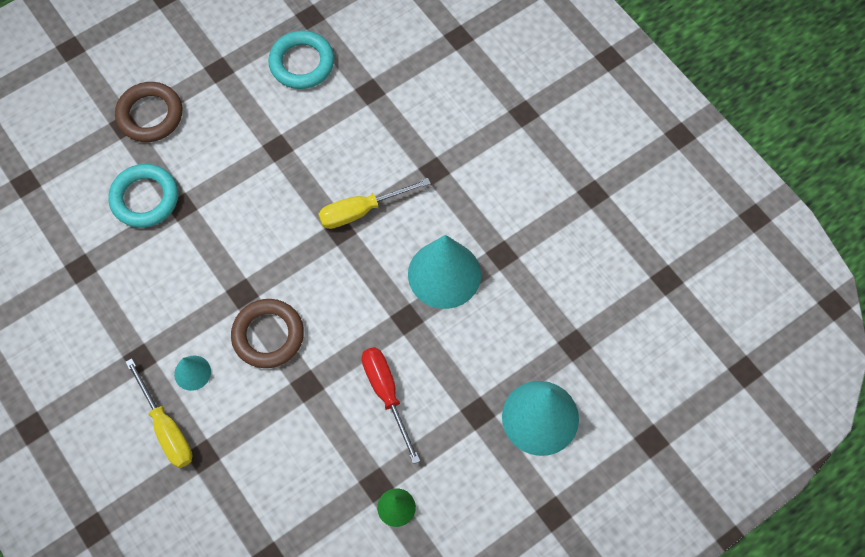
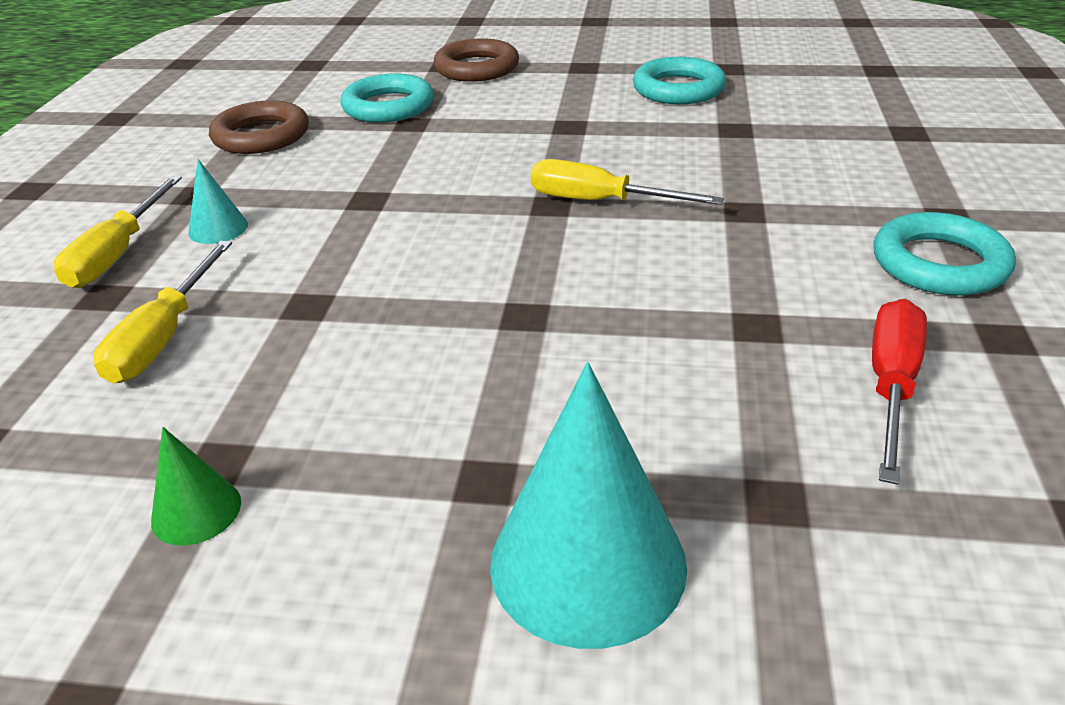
camera: 45 degrees right, 30 degrees down
brown ring [231,299,304,368] -> brown ring moved to [209,100,309,154]
red screwdriver [362,347,420,464] -> red screwdriver moved to [872,299,927,485]
turquoise cone [408,235,481,309] -> none
none -> yellow screwdriver [93,241,232,383]
none -> turquoise ring [874,212,1016,296]

